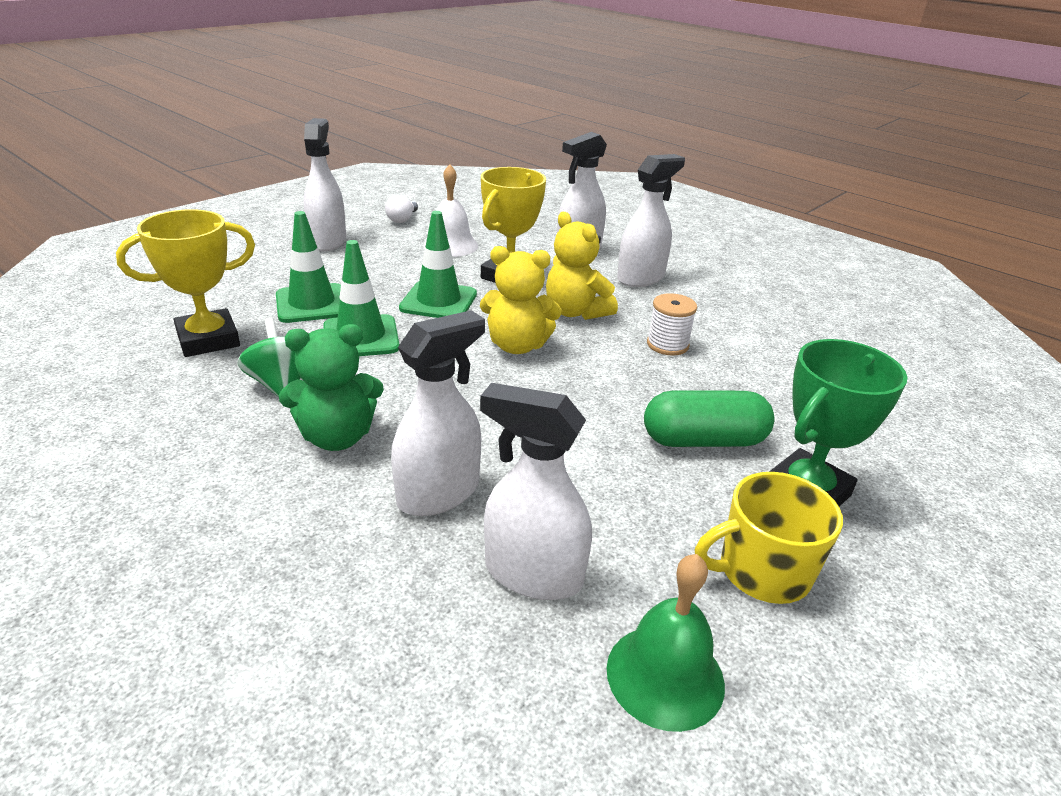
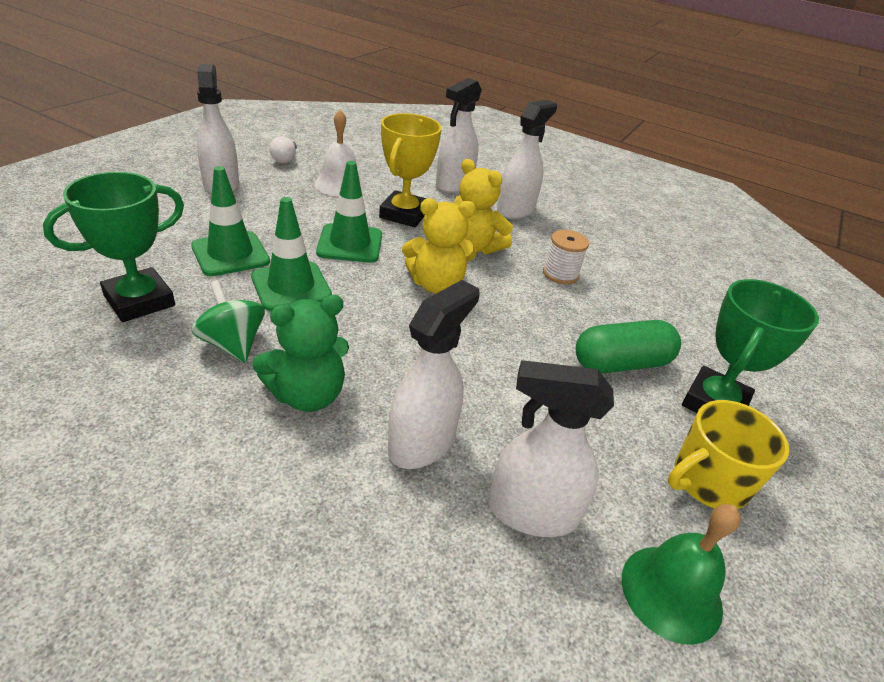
camera: 15 degrees left, 5 degrees up
yellow trophy [116,209,255,357] -> green trophy [43,172,184,322]

